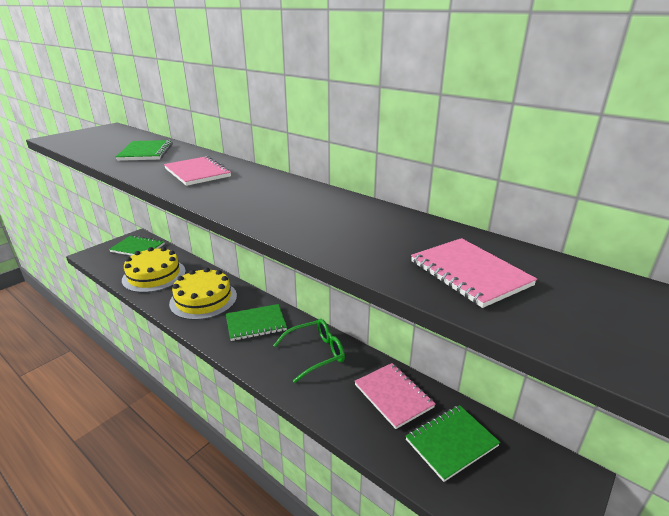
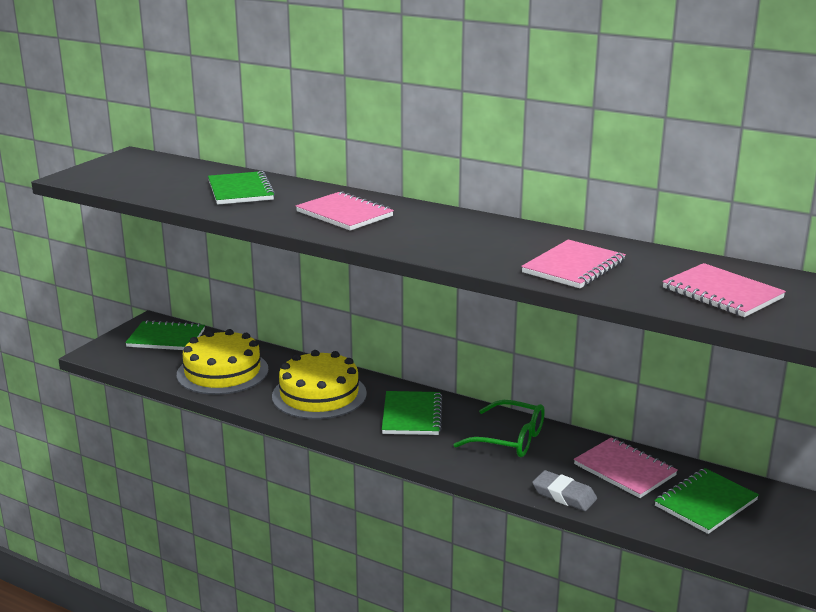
camera: 10 degrees left, 5 degrees down
green notebook [226,304,287,341] -> green notebook turned 60 degrees counterclockwise [382,391,442,435]
green glasses [273,319,345,383] -> green glasses turned 60 degrees clockwise [453,400,545,457]
none -> pink notebook [521,240,626,288]
none -> grey eraser [532,470,597,511]

